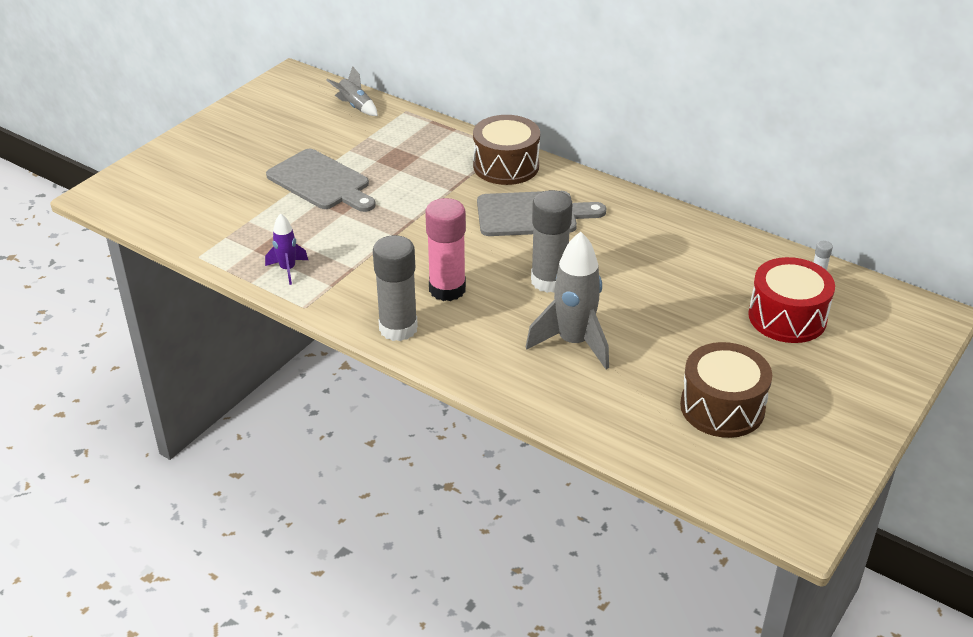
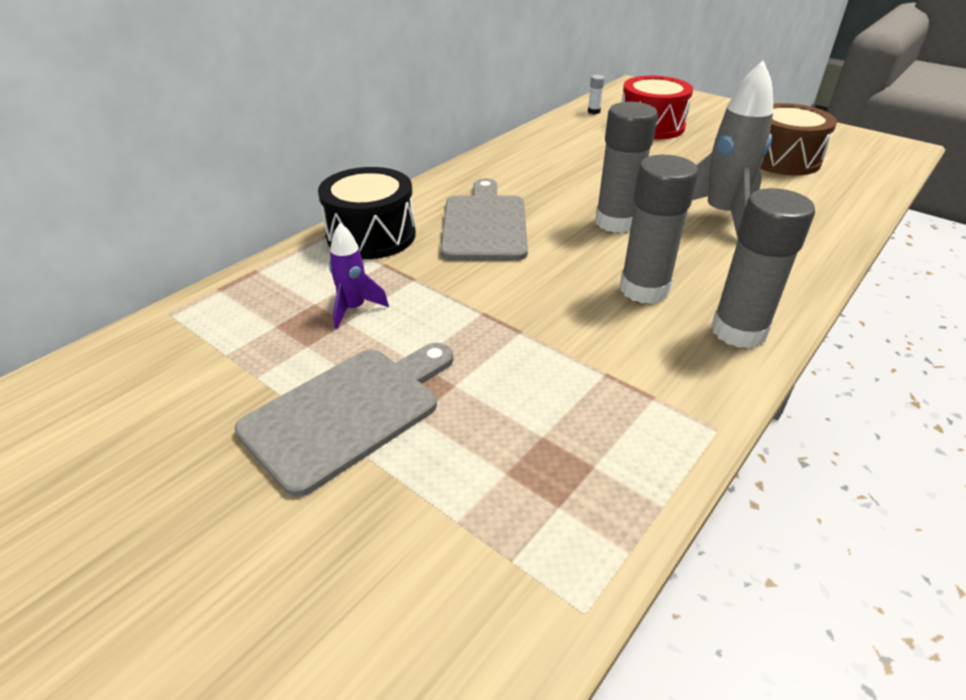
camera: 85 degrees left, 0 degrees up
purple rocket [265,213,308,285] -> purple rocket moved to [329,223,389,329]
grey rocket [327,66,378,116] -> none
pink glue stick [425,198,466,301] -> grey glue stick [620,155,698,304]
brown drum [473,115,540,185] -> black drum [318,167,416,259]

